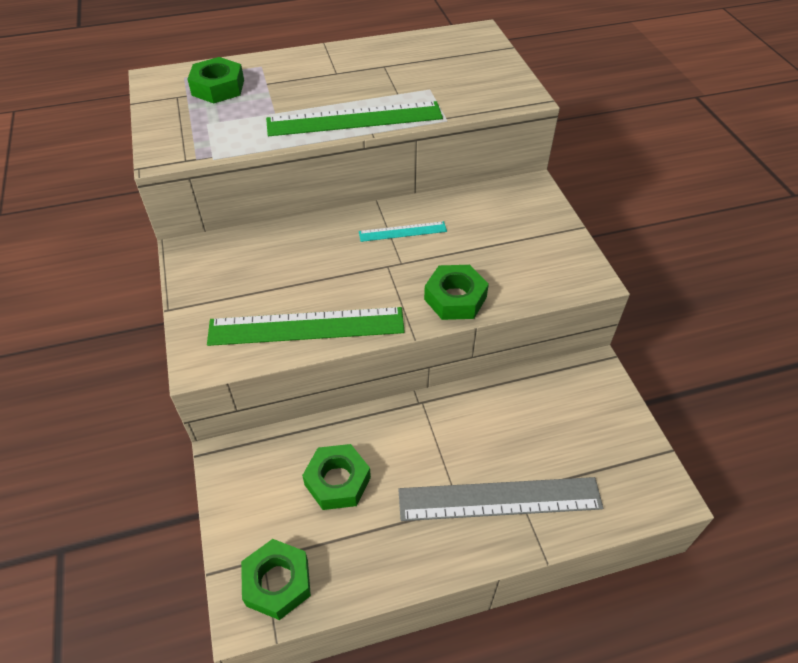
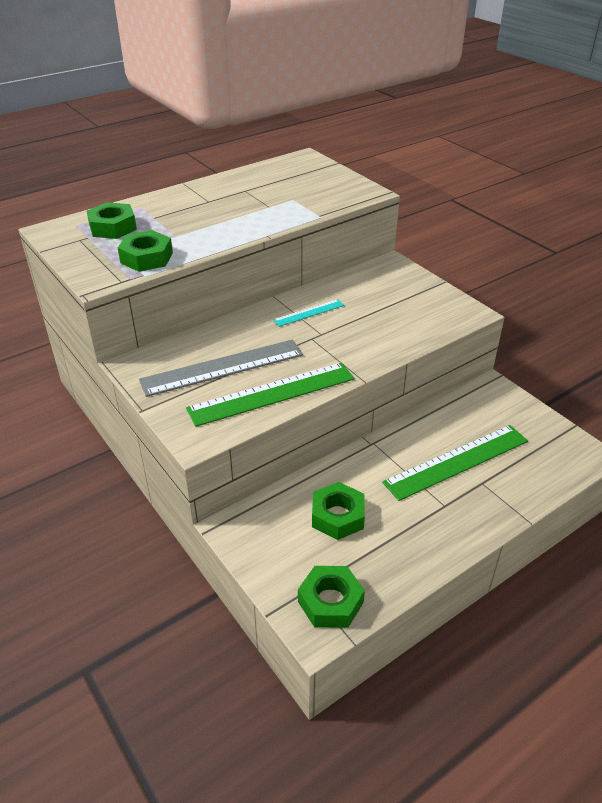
camera: 20 degrees left, 10 degrees down
green ruler [266,101,443,136] -> green ruler moved to [382,425,528,501]
grey ruler [398,477,603,521] -> grey ruler moved to [139,340,303,397]
green nut [424,265,489,320] -> green nut moved to [118,230,173,272]

